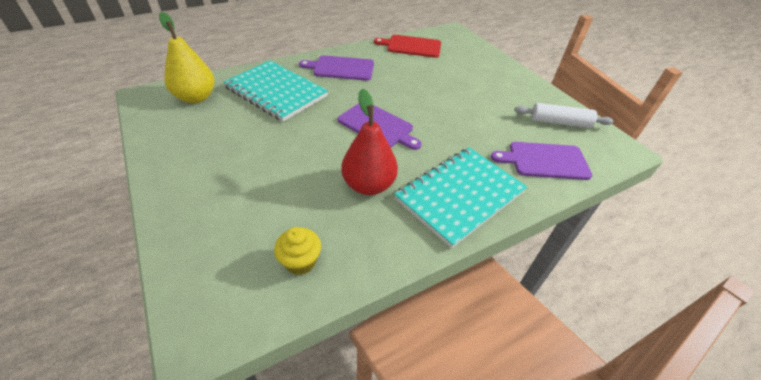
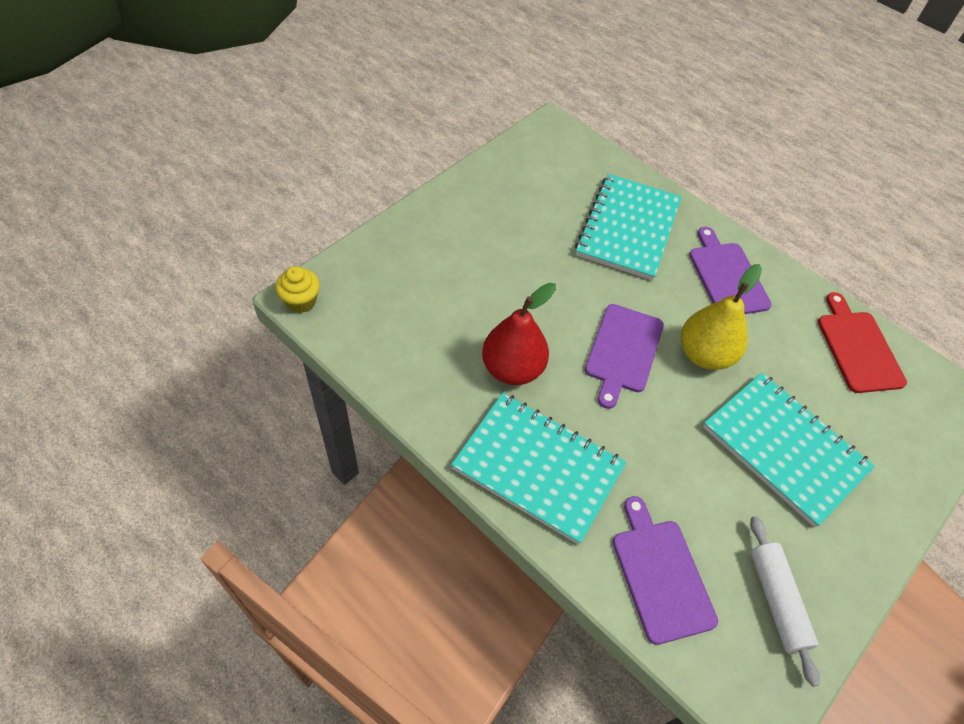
camera: 70 degrees right, 10 degrees up
yellow pear [159,12,215,103] -> yellow pear moved to [681,264,762,370]
yellow cupcake [274,227,321,275] -> yellow cupcake moved to [276,266,320,313]
none -> turquoise notebook [703,373,875,528]

